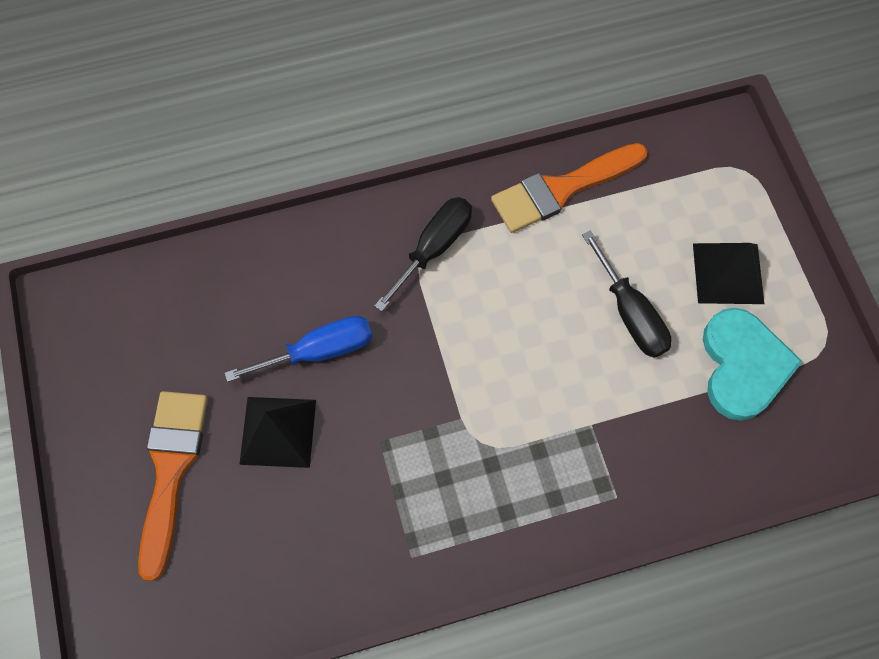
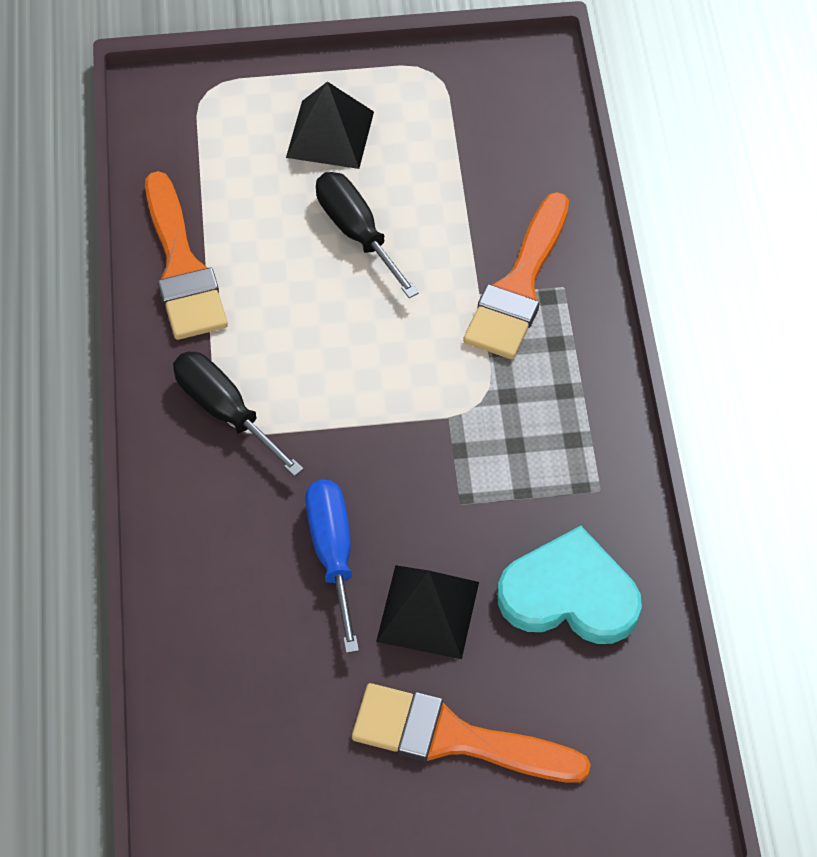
camera: 80 degrees left, 10 degrees down
black screwdriver [582,230,671,358] -> black screwdriver turned 105 degrees counterclockwise [316,172,419,298]
turquoise heart [703,308,803,421] -> turquoise heart moved to [497,526,642,644]
none -> orange brush [463,192,569,359]

